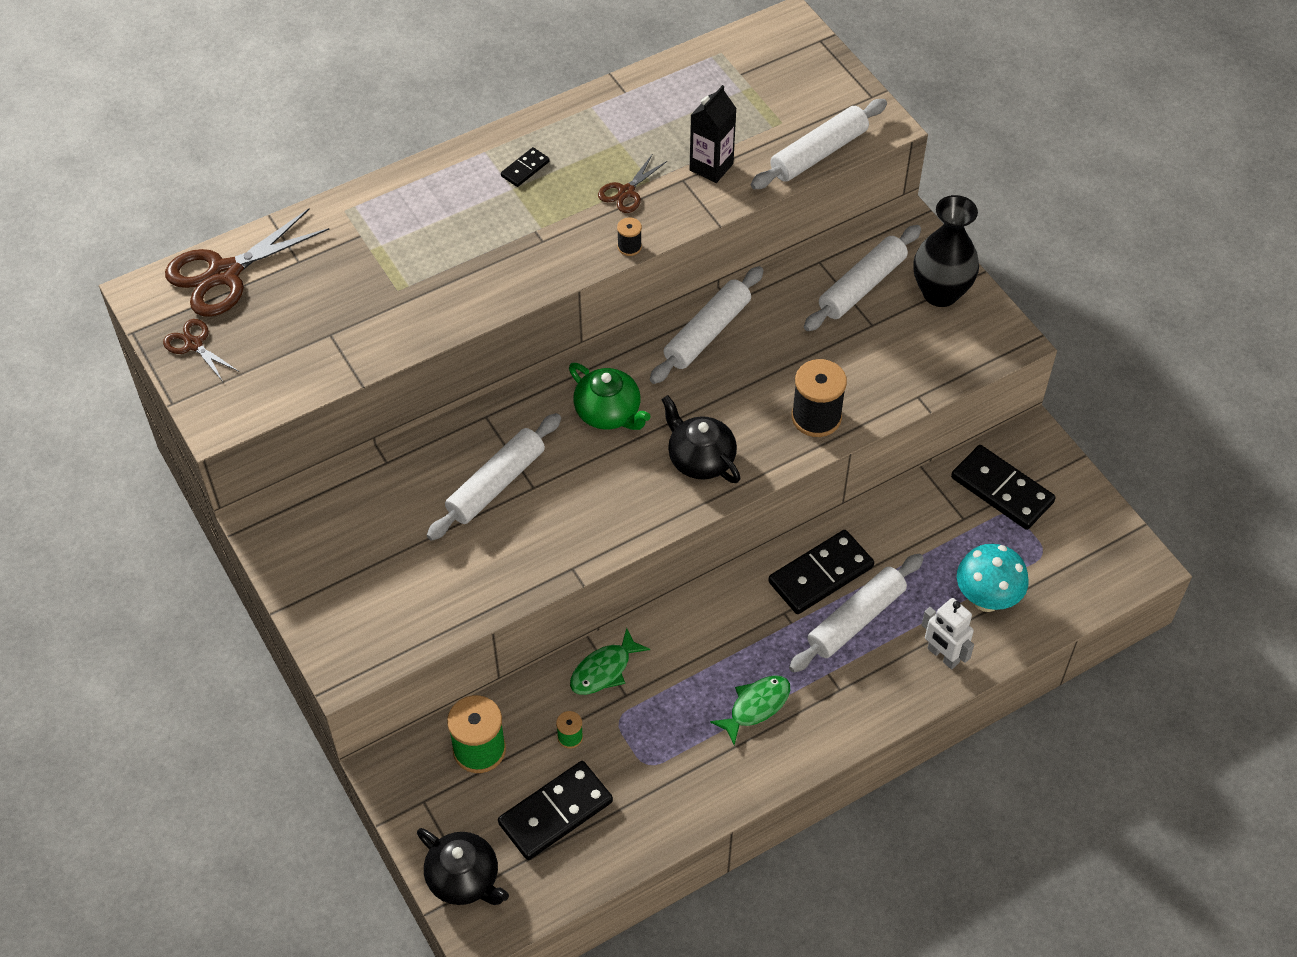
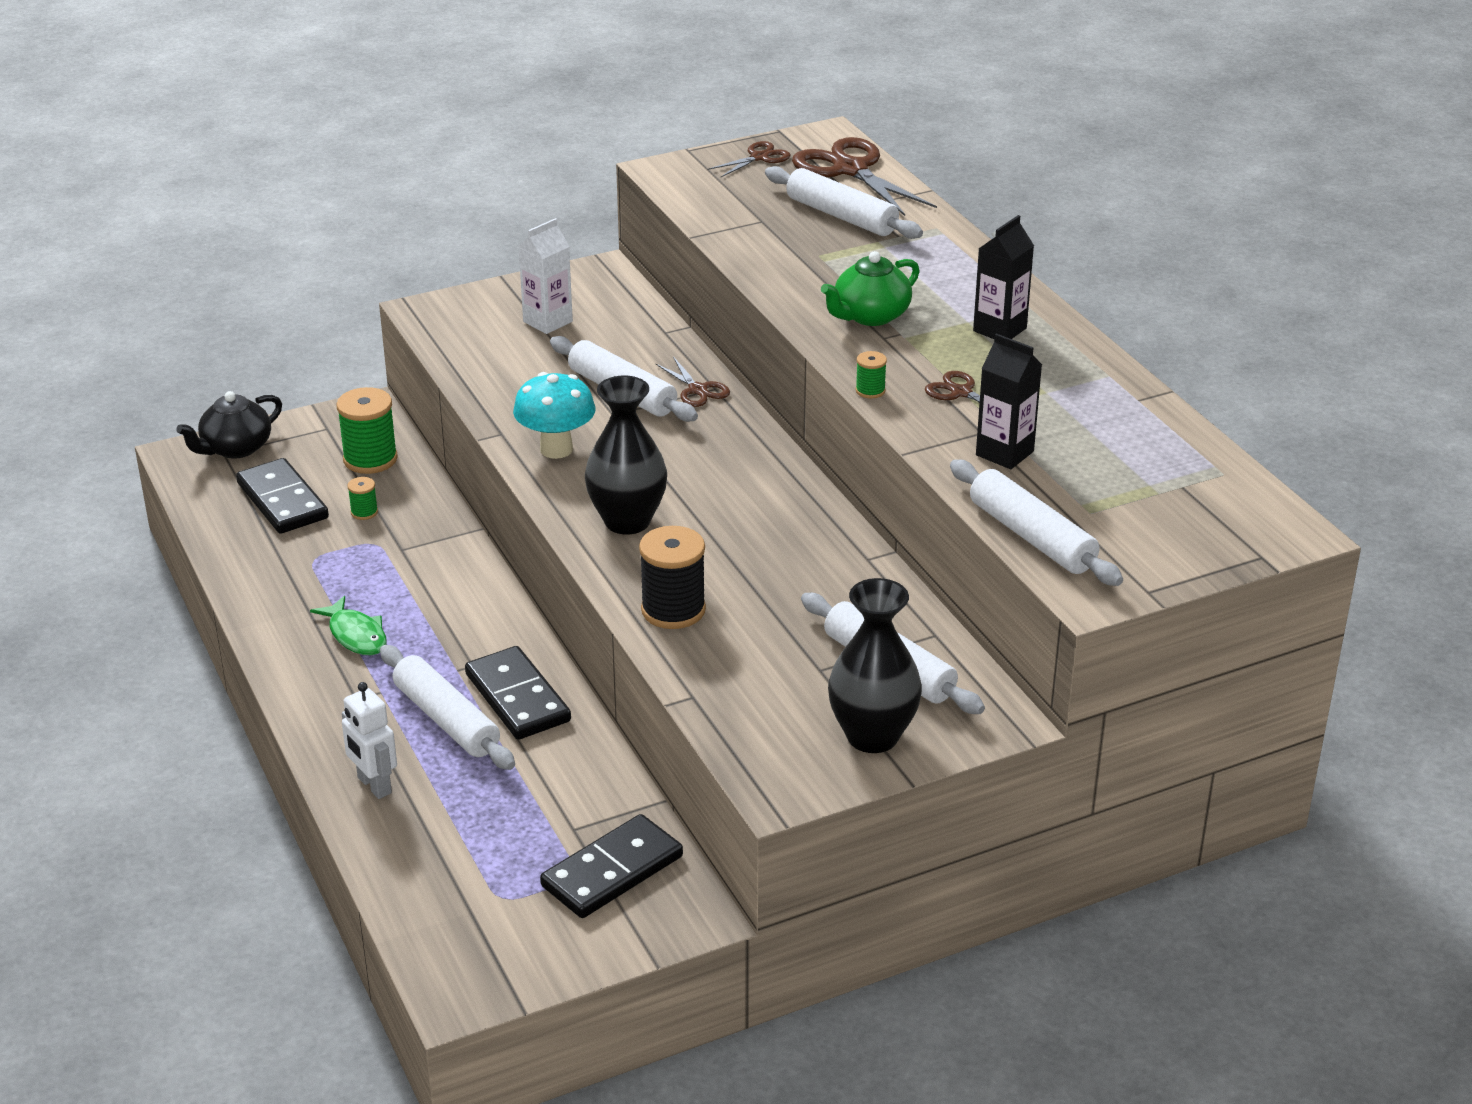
camera: 95 degrees right, 20 degrees down
black domino [501,147,550,187] -> black carton [973,215,1034,339]
green teapot [569,363,651,430] -> green teapot moved to [821,251,920,326]
green fish [570,628,650,695] -> none
black spool [617,217,642,256] -> green spool [856,351,887,399]
white rolling pin [650,266,764,384] -> white rolling pin moved to [765,166,923,239]
black teapot [661,395,740,483] -> black vase [585,376,667,535]
white robot [921,598,974,669] -> white robot turned 90 degrees counterclockwise [342,682,397,799]
turquoise mushroom [957,544,1029,612] -> turquoise mushroom moved to [513,372,596,459]
none -> white carton [518,218,573,334]
none -> brown scissors [655,357,730,407]

